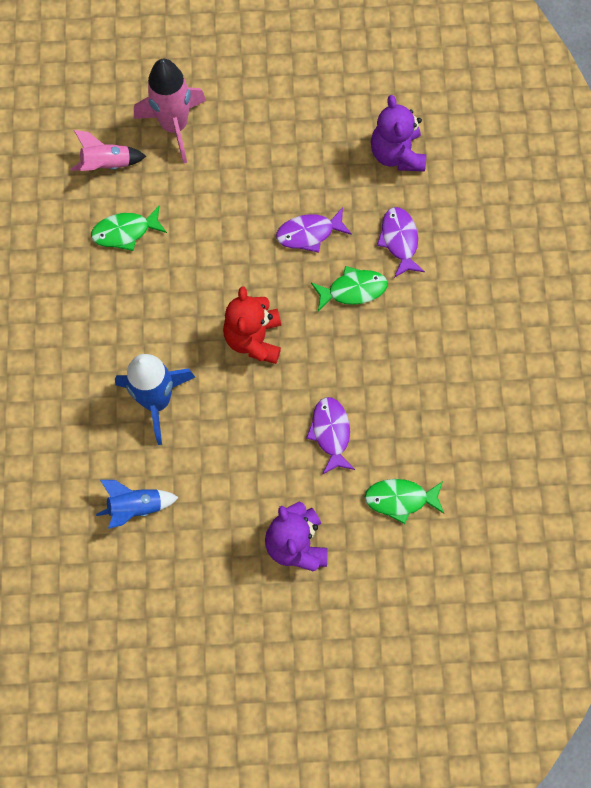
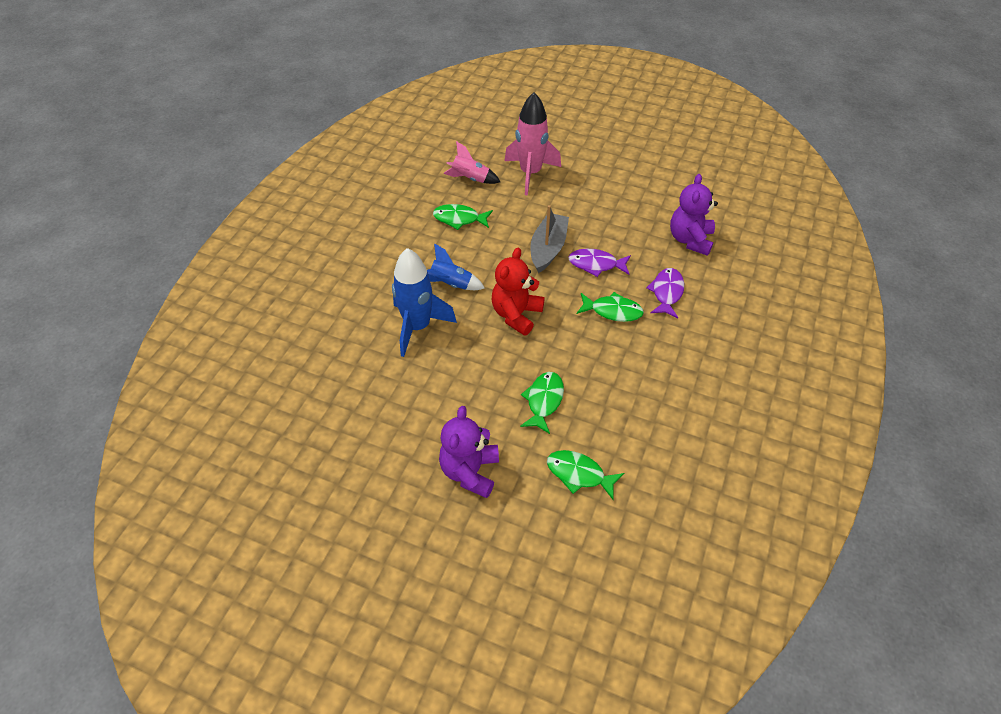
camera: 25 degrees right, 20 degrees down
blue rocket [96,480,179,529] -> blue rocket moved to [427,243,485,290]
purple fish [306,397,355,475] -> green fish [520,372,564,434]
none -> grey boat [530,205,569,273]

